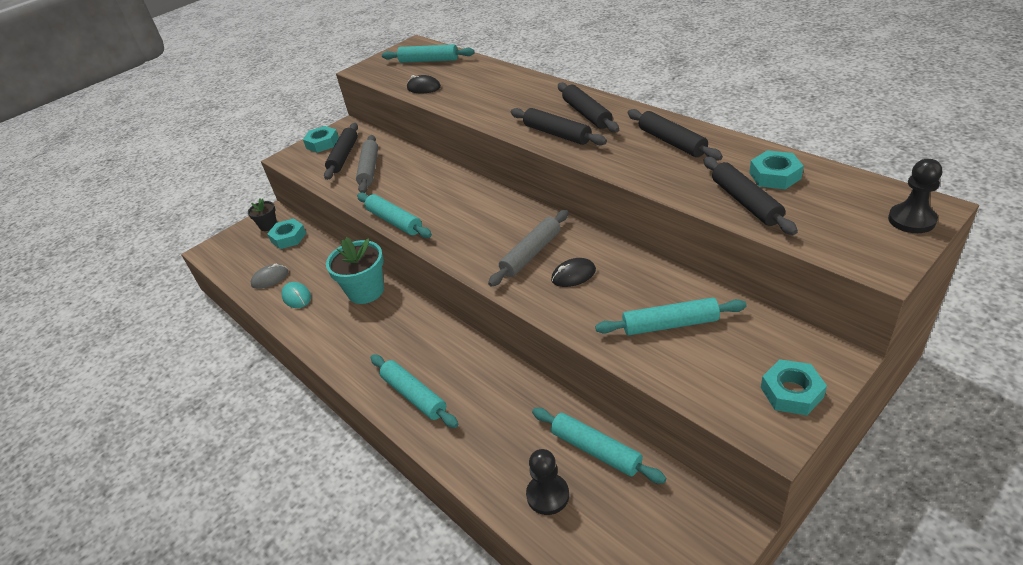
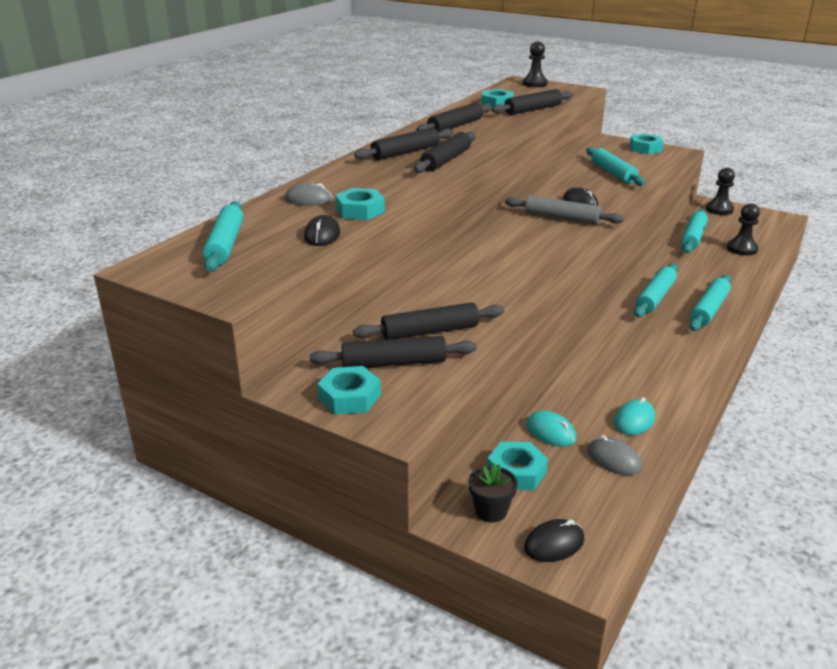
camera: 110 degrees left, 10 degrees down
turquoise flower pot [326,237,384,304] -> none
grey rolling pin [356,135,378,193] -> black rolling pin [353,302,504,340]
turquoise rolling pin [357,193,432,238] -> turquoise rolling pin moved to [634,263,678,318]
none -> grey mouse [285,183,333,206]
none -> turquoise nut [335,188,385,220]
none -> black mouse [524,519,584,562]
none -> turquoise mouse [526,411,576,447]
none -> black pawn [706,168,735,215]

